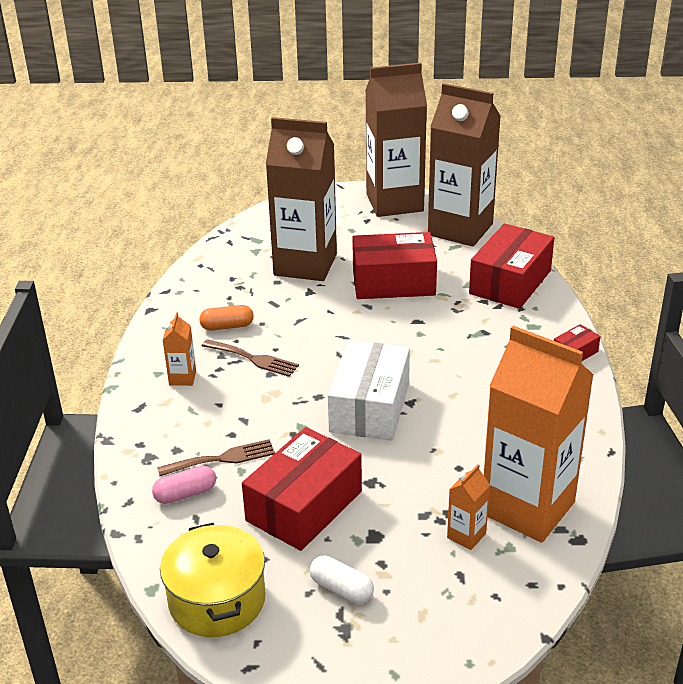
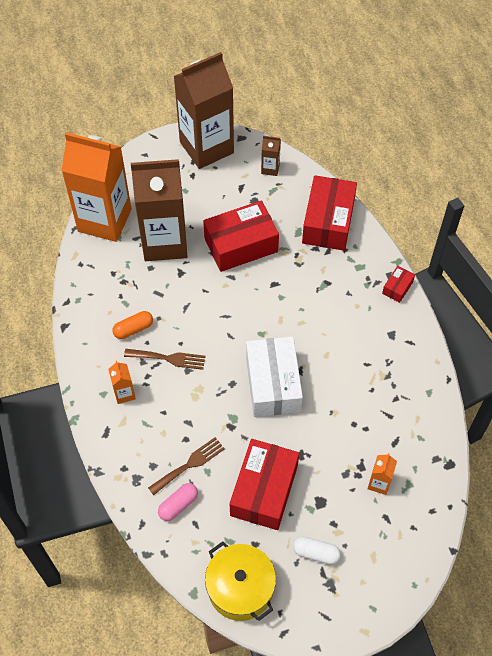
camera: 20 degrees left, 25 degrees up
brown carton [428,83,501,247] -> brown carton [261,136,281,176], size x0.40
orange carton [484,326,594,543] -> orange carton moved to [61,132,132,242]

